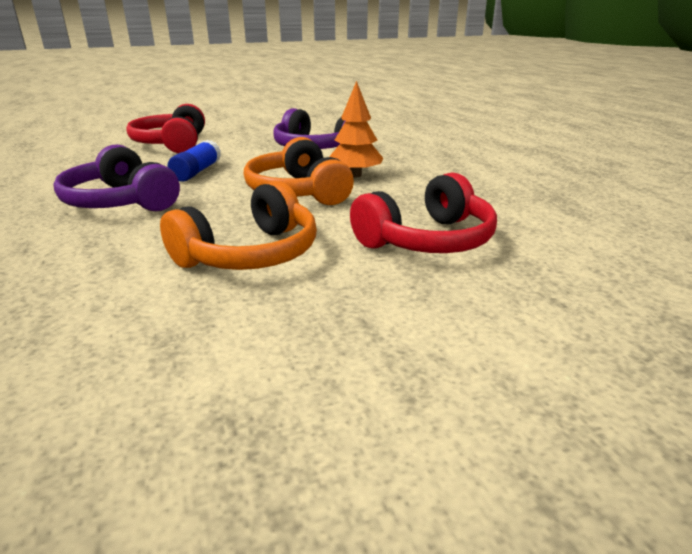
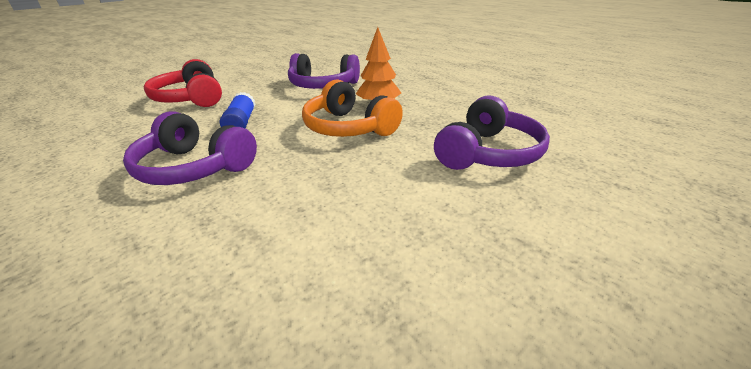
camera: 20 degrees left, 5 degrees up
orange headphones [160,181,317,270] -> none
red headphones [350,172,497,253] -> purple headphones [434,95,550,170]

